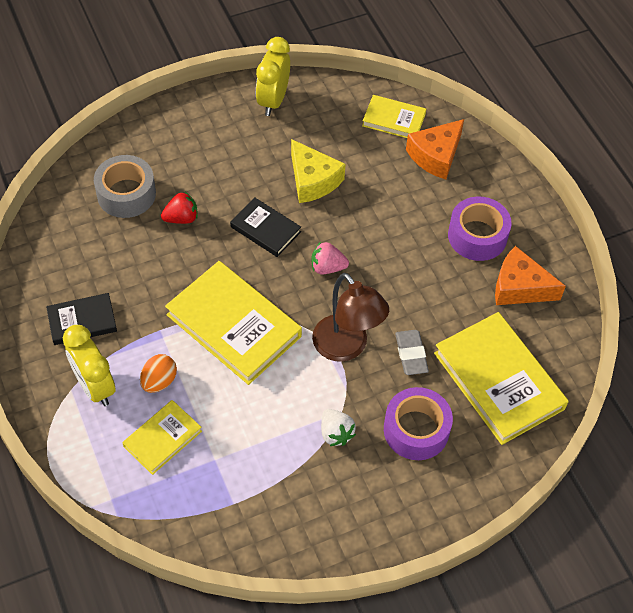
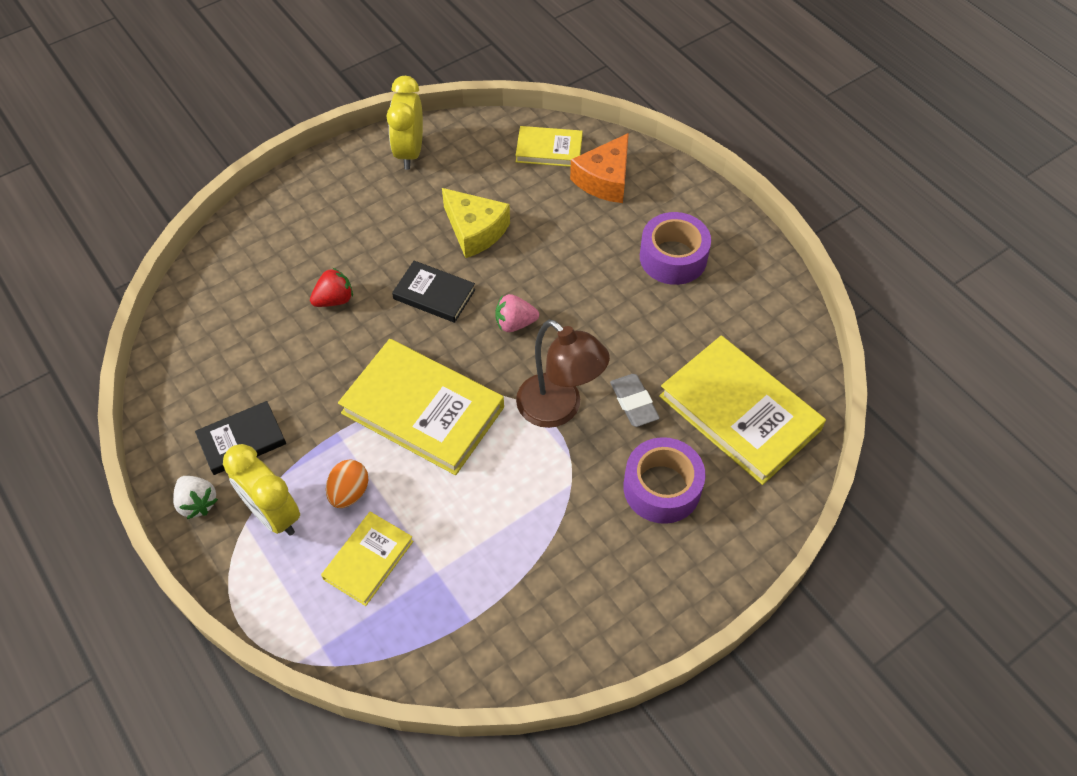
camera: 10 degrees left, 0 degrees up
grey tape [94,155,156,218] -> none
white strawberry [321,409,356,446] -> white strawberry moved to [173,476,218,519]
orange cheese [495,246,566,305] -> none

